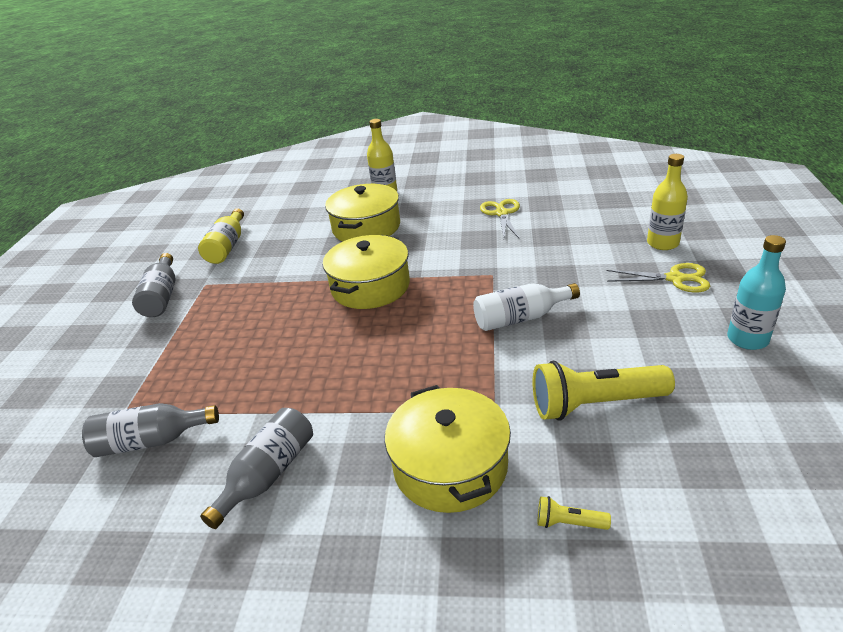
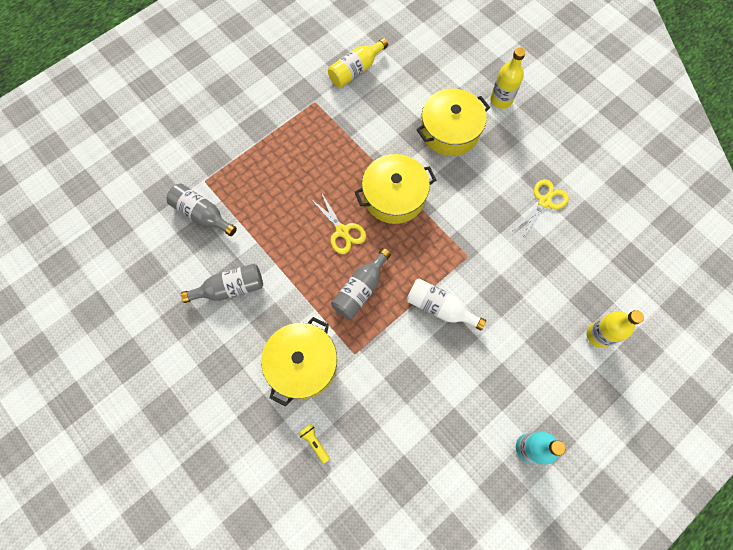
camera: 40 degrees right, 35 degrees up
grey bottle [132,253,176,317] -> grey bottle moved to [331,248,391,319]
yellow flashlight [533,361,675,421] -> none
yellow scissors [607,263,710,292] -> yellow scissors moved to [310,192,366,254]

